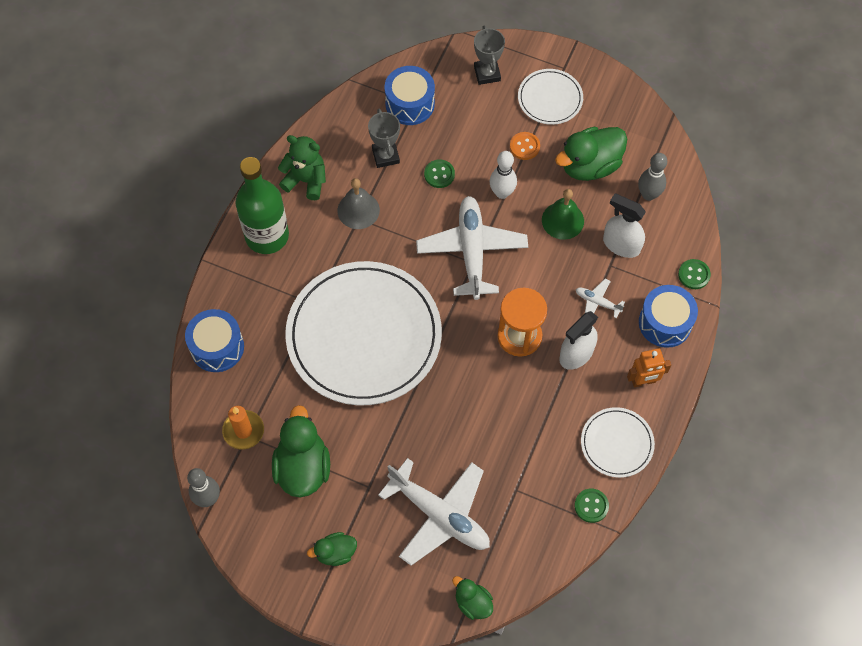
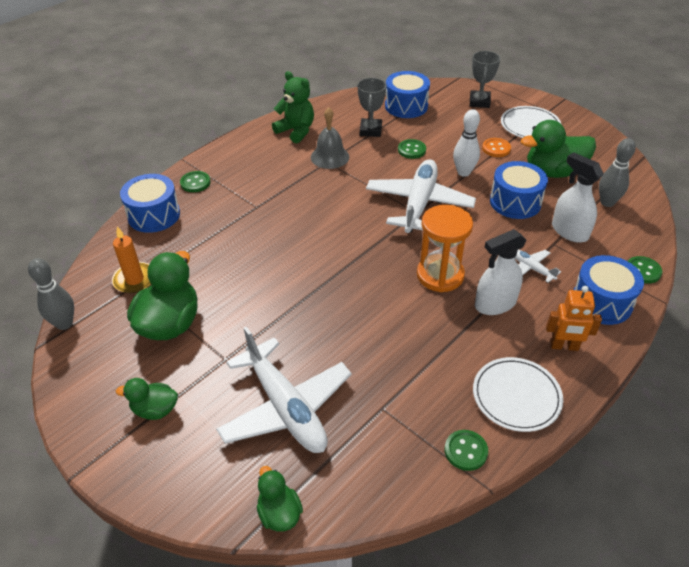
camera: 20 degrees right, 20 degrees down
green bottle [236,157,289,254] -> none
white plate [285,261,442,406] -> none
green bell [542,189,584,240] -> blue drum [490,161,548,219]
none -> green button [180,171,210,192]

